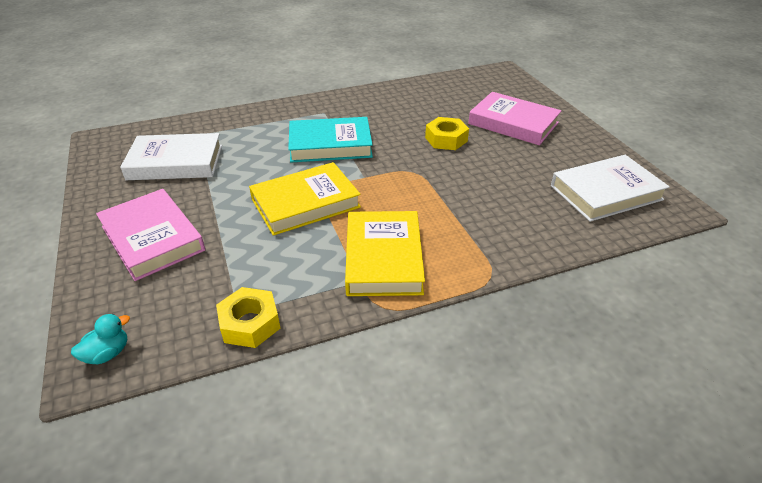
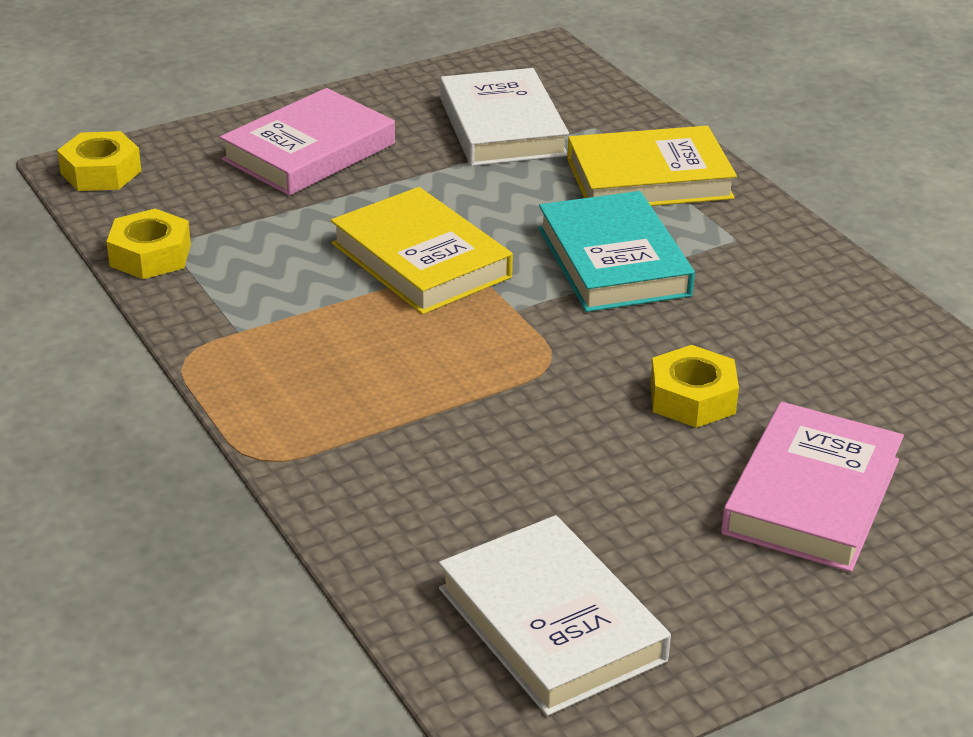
camera: 80 degrees right, 5 degrees down
turquoise duck [71,314,130,364] -> yellow nut [57,131,141,191]
yellow book [345,211,425,296] -> yellow book moved to [567,126,737,206]

